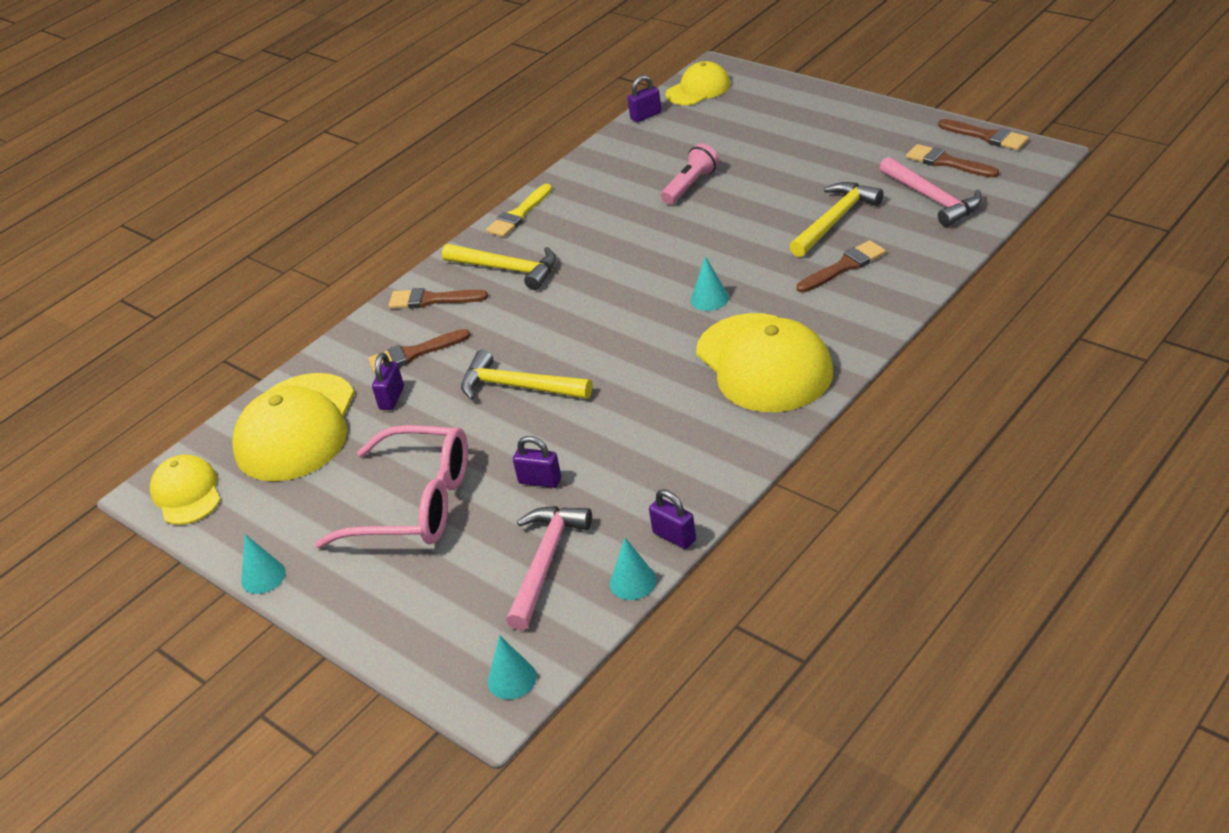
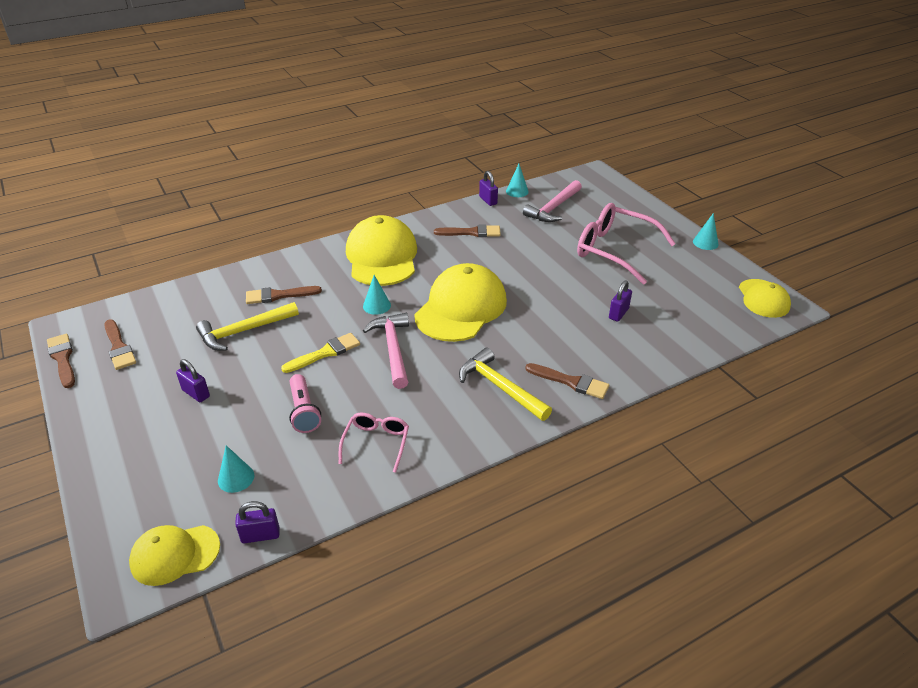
camera: 165 degrees left, 0 degrees up
yellow cap [232,373,354,482] -> yellow cap moved to [414,263,507,342]
brown brush [368,329,471,374] -> brown brush moved to [434,225,501,237]
yellow hammer [461,350,592,400] -> none
yellow brush [486,184,552,237] -> yellow brush moved to [281,333,360,373]
turquoise cone [488,635,537,700] -> turquoise cone moved to [218,445,254,493]
purple padlock [513,436,561,488] -> purple padlock moved to [176,359,210,402]
pink flashlight [661,143,719,205] -> pink flashlight turned 75 degrees counterclockwise [289,374,321,433]
pink hammer [880,157,982,227] -> pink hammer moved to [363,313,409,389]
none -> pink glasses [339,413,409,473]

